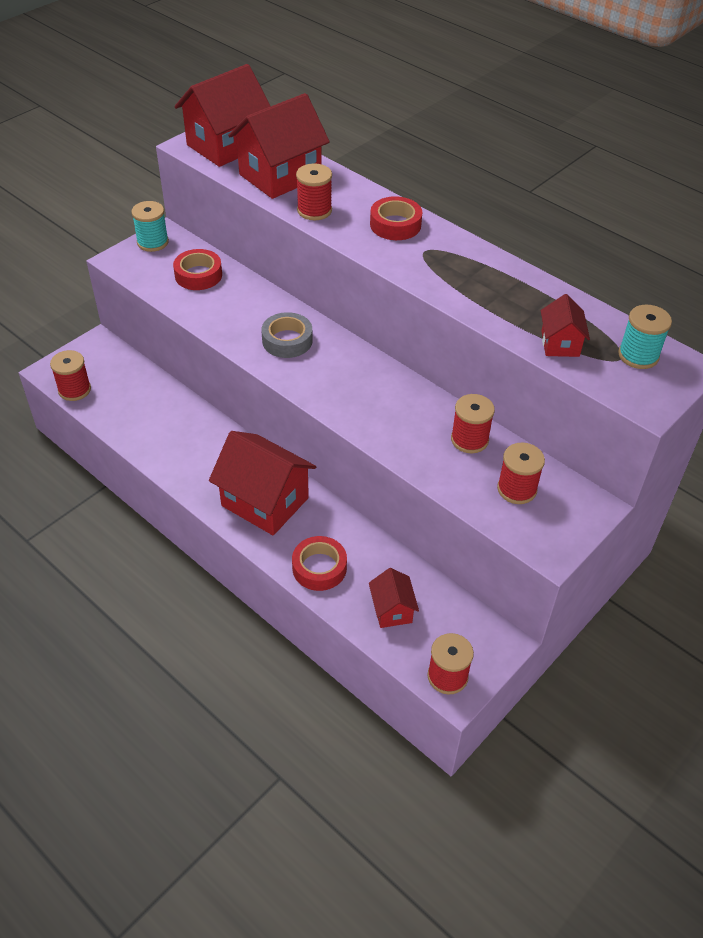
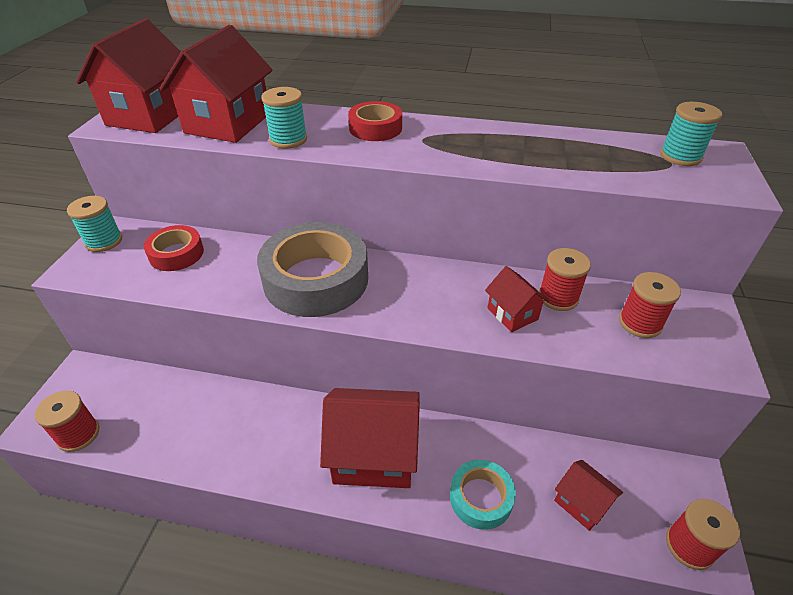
camera: 30 degrees left, 5 degrees down
grey tape [261,312,313,358] -> grey tape [257,222,368,317], size x1.89
red tape [292,536,347,591] -> turquoise tape [450,460,516,530]
red spool [296,163,332,220] -> turquoise spool [261,87,307,149]
red house [541,294,590,357] -> red house moved to [485,266,549,332]

